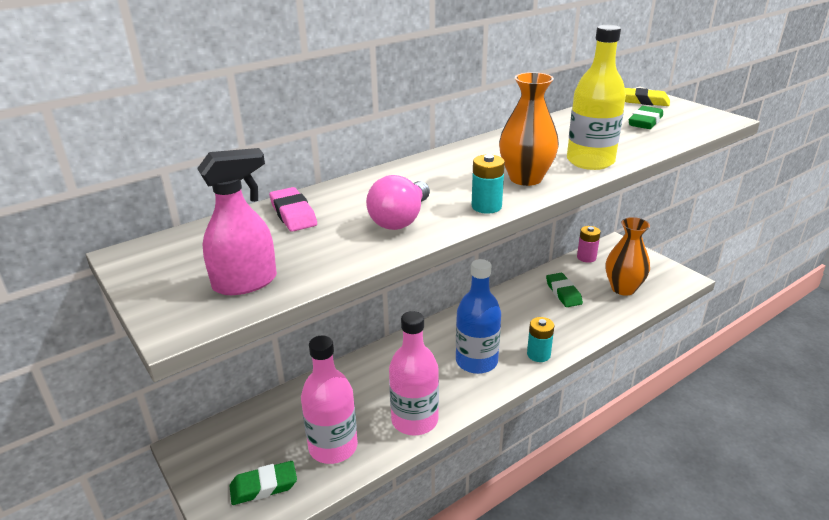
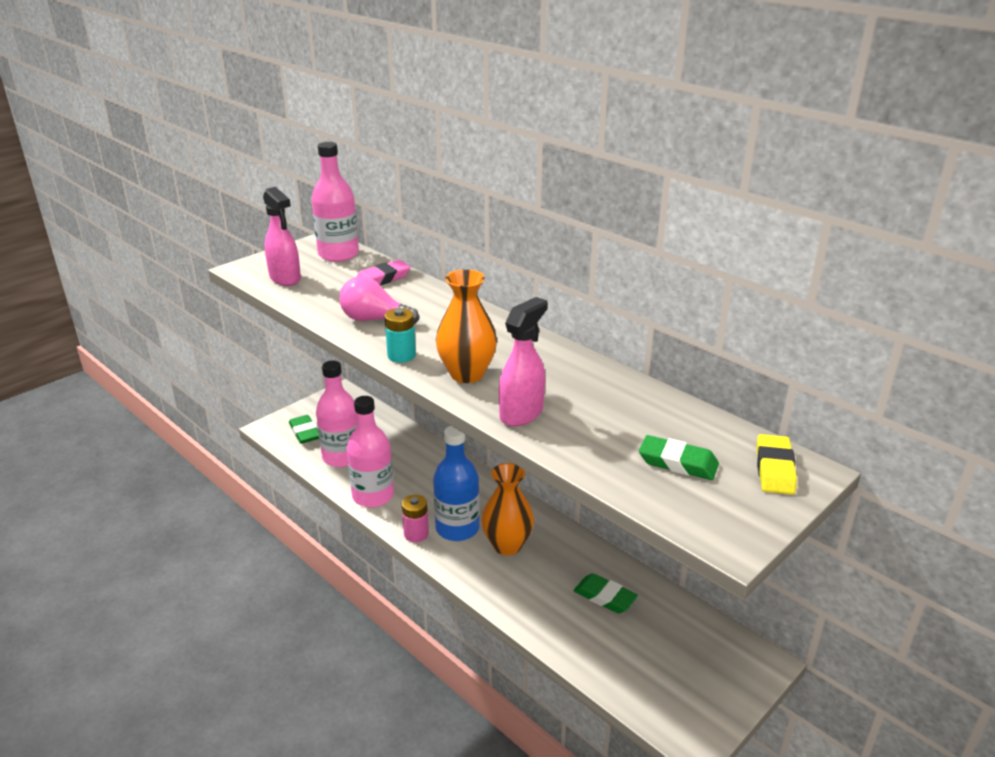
camera: 80 degrees right, 0 degrees up
turquoise battery [527,317,554,362] -> none
green eraser [546,273,583,307] -> green eraser turned 60 degrees clockwise [574,573,638,613]
yellow bottle [567,25,626,170] -> pink spray bottle [499,297,548,426]
pink battery [577,226,601,263] -> pink battery moved to [402,495,429,542]
orange vase [606,217,650,296] -> orange vase moved to [481,463,534,555]
none -> pink bottle [312,142,359,262]

